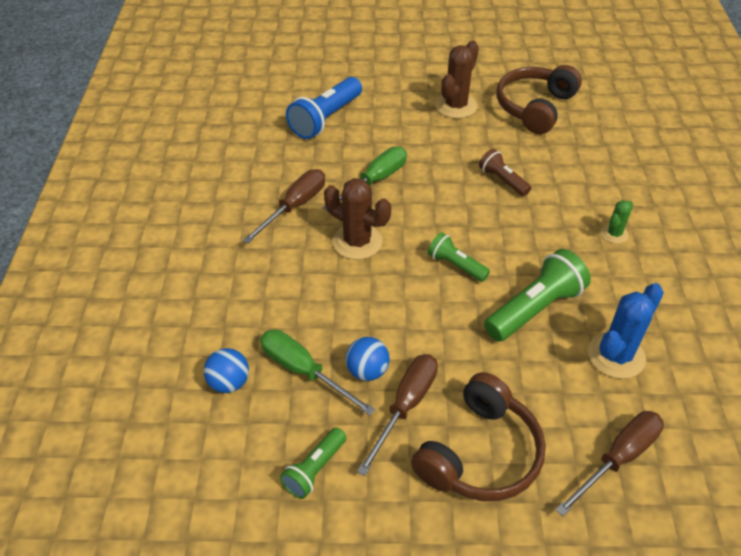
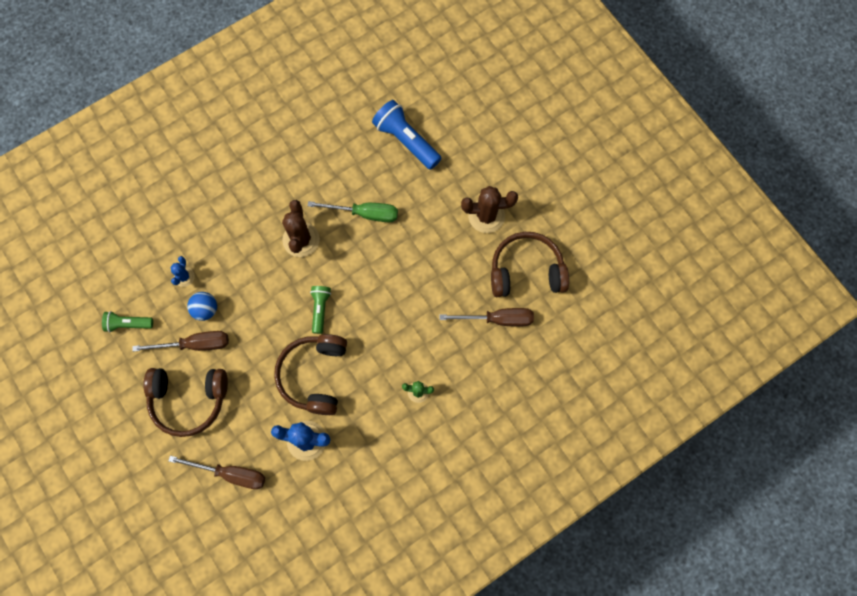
camera: 55 degrees right, 25 degrees up
blue ball [204,348,249,393] -> none
brown screwdriver [242,169,325,244] -> brown screwdriver moved to [439,308,534,326]
green screwdriver [260,329,375,416] -> blue cactus [170,256,195,287]
blue flashlight [286,77,362,139] -> blue flashlight turned 45 degrees clockwise [372,100,441,170]
brown flashlight [479,149,531,196] -> none
green flashlight [484,249,591,342] -> brown headphones [274,334,347,415]

